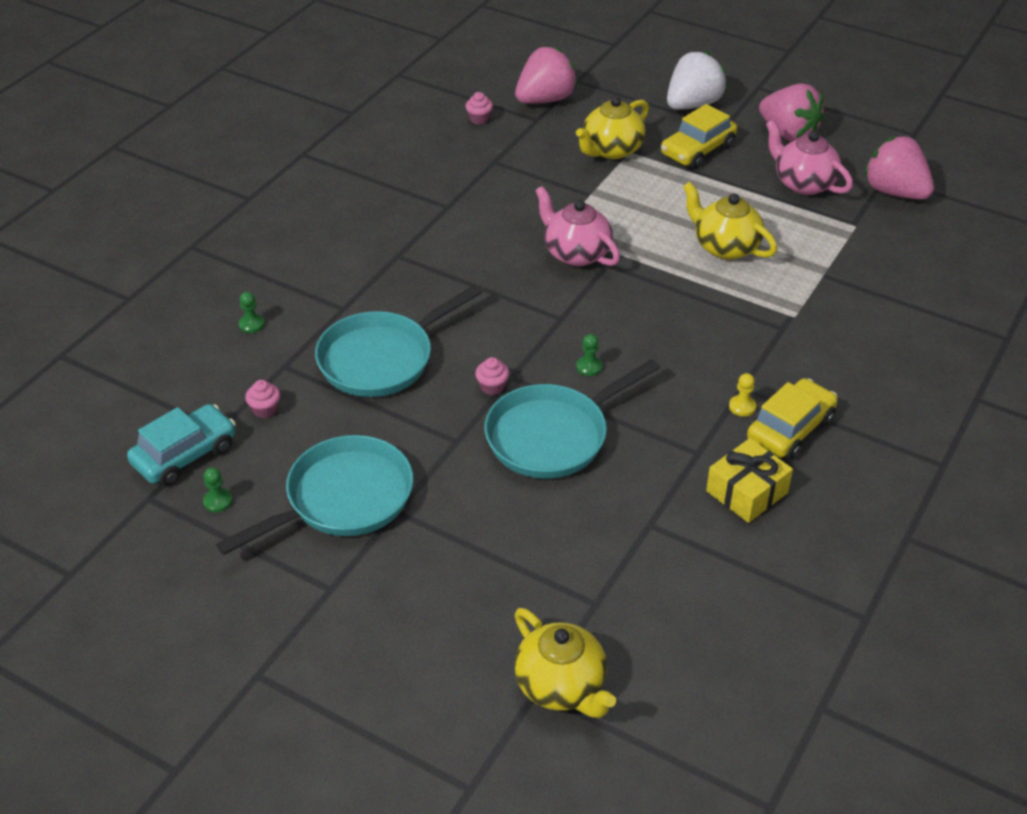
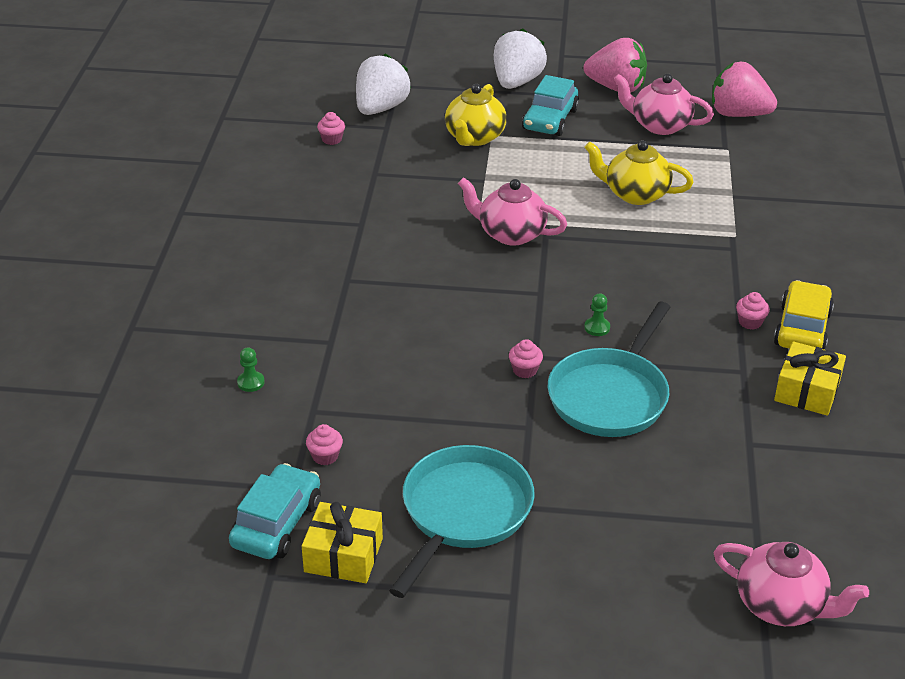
camera: 25 degrees left, 5 degrees down
green pawn [203,467,233,512] -> yellow gift [302,502,383,583]
turquoise pan [315,285,483,397] -> none
yellow teapot [514,608,616,718] -> pink teapot [713,542,869,626]
pink strawberry [515,47,578,104] -> white strawberry [356,53,411,115]
yellow car [661,104,737,169] -> turquoise car [522,75,579,136]
yellow pawn [729,373,756,416] -> pink cupcake [736,292,770,330]

